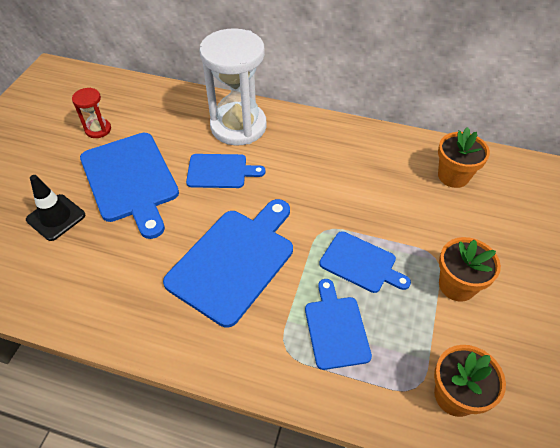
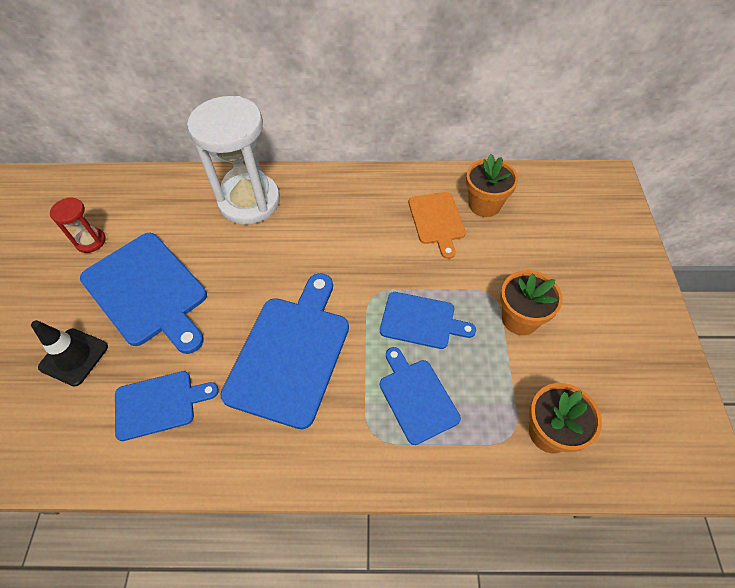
camera: 15 degrees left, 5 degrees up
blue cutting board [186,154,266,188] -> blue cutting board moved to [115,371,219,441]
none -> orange cutting board [409,192,466,259]

